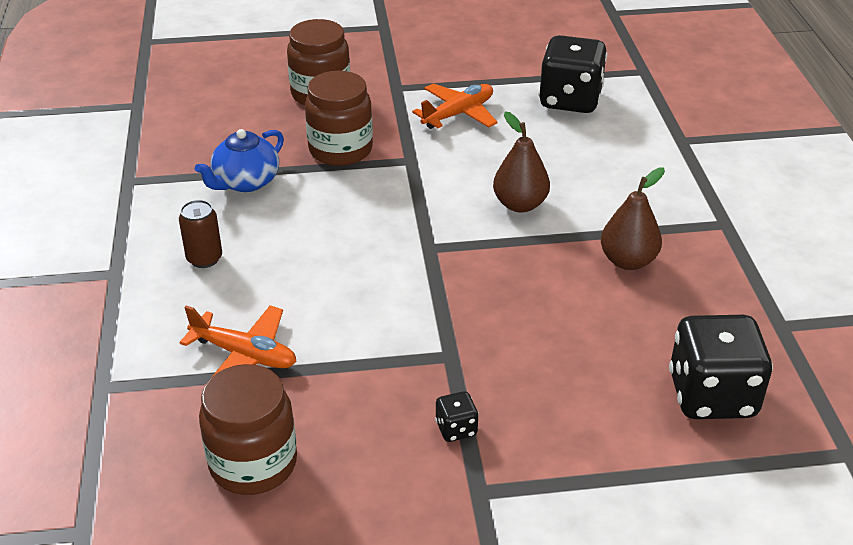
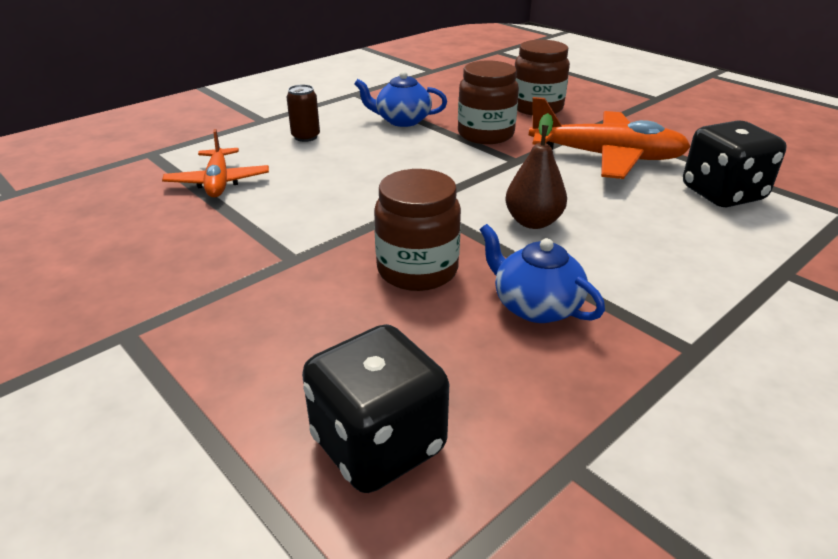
camera: 55 degrees right, 5 degrees down
brown jar [199,364,297,495] -> brown jar moved to [374,169,461,291]
orange plane [412,84,498,129] -> orange plane [529,97,690,179], size x1.65
black dice [435,391,479,442] -> none
brown pear [601,167,665,270] -> blue teapot [480,224,605,323]

